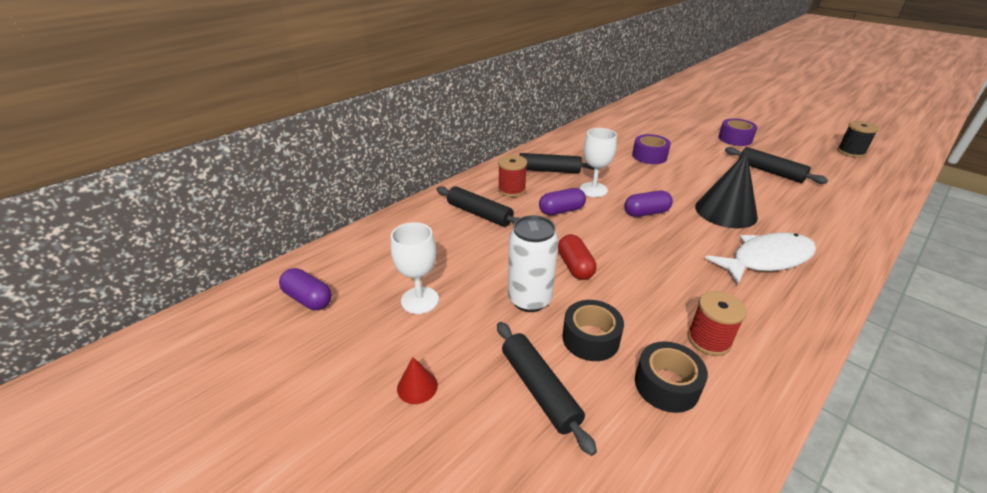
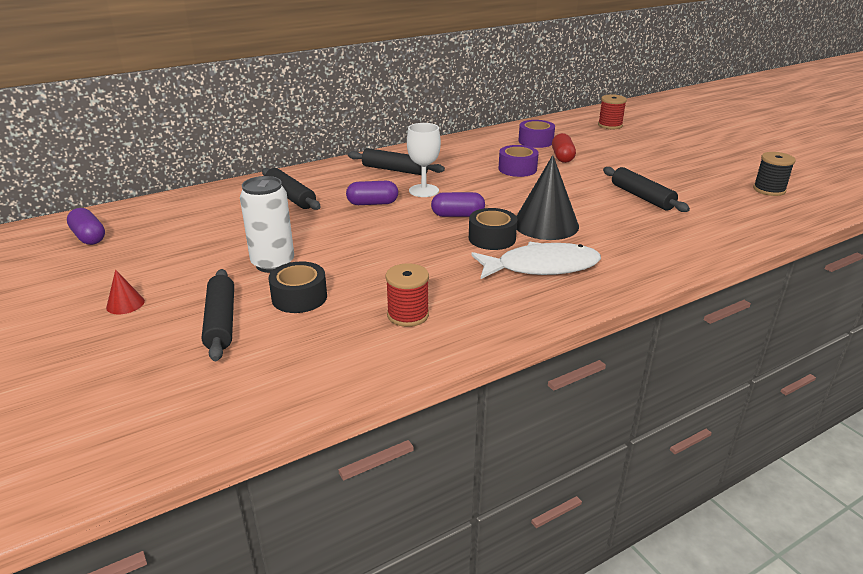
camera: 15 degrees right, 5 degrees down
white goblet [391,222,439,314] -> none
red spool [498,155,527,197] -> red spool moved to [598,94,627,129]
red capsule [558,234,596,280] -> red capsule moved to [552,133,576,163]
black tape [635,341,708,413] -> black tape moved to [469,208,517,250]
purple tape [718,119,757,146] -> purple tape moved to [518,120,555,148]

